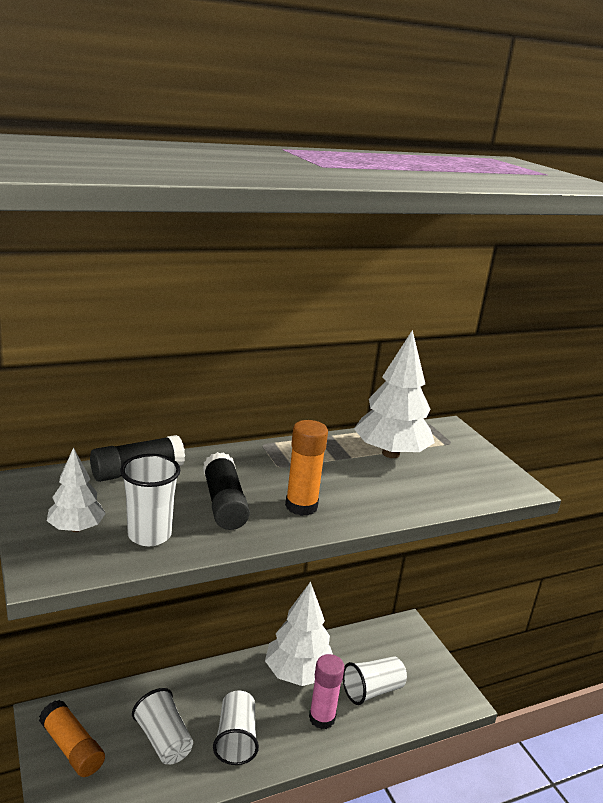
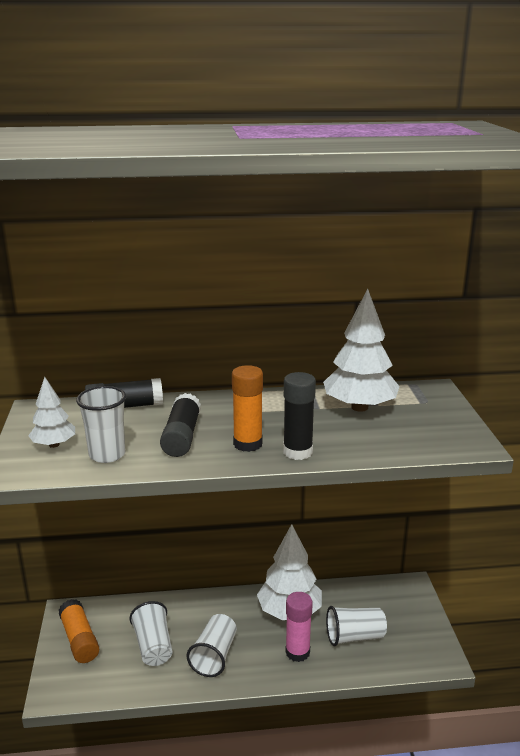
camera: 20 degrees right, 0 degrees up
none -> black glue stick [283,372,316,460]

